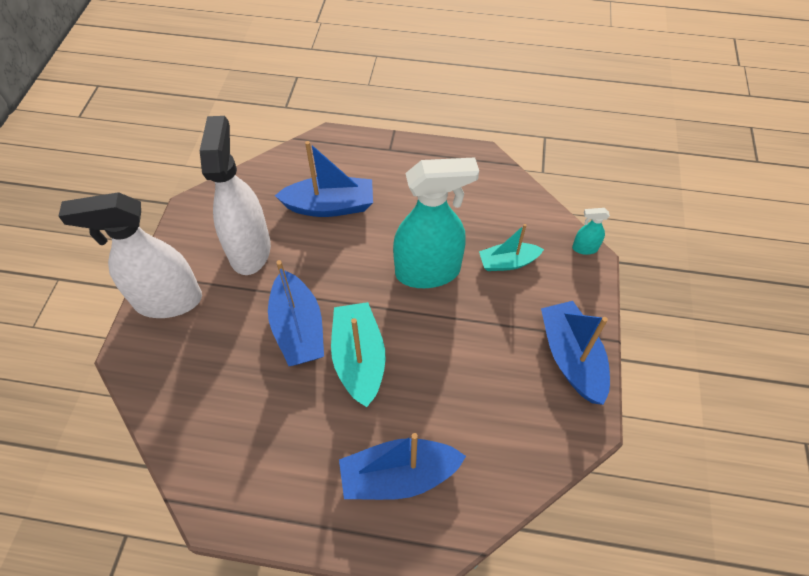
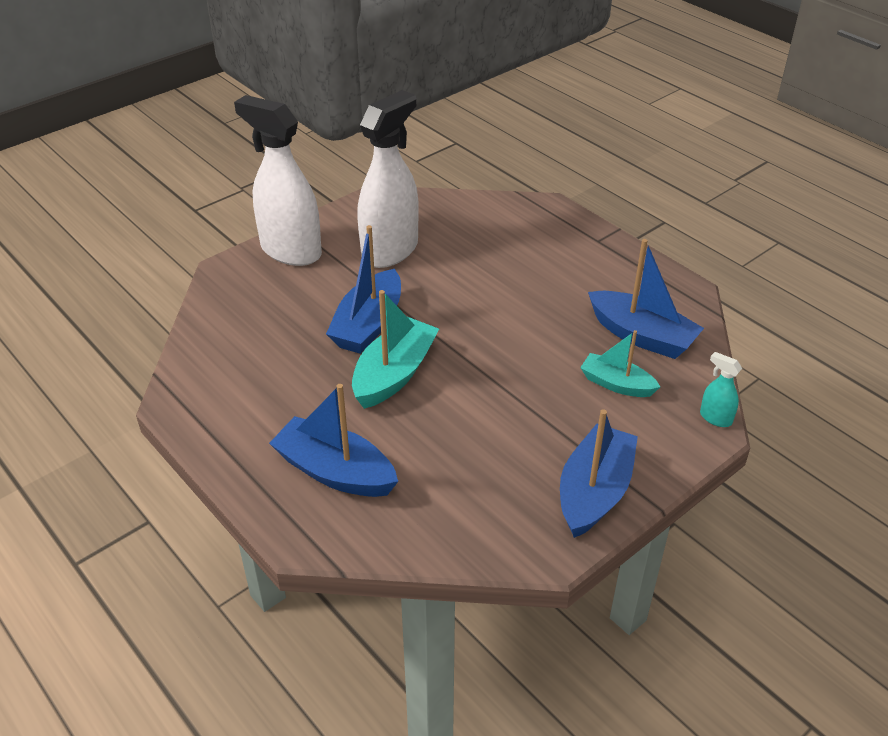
camera: 40 degrees right, 15 degrees down
blue boat [275,141,373,217] -> blue boat moved to [588,239,704,359]
turquoise spray bottle [393,157,479,288] -> none

